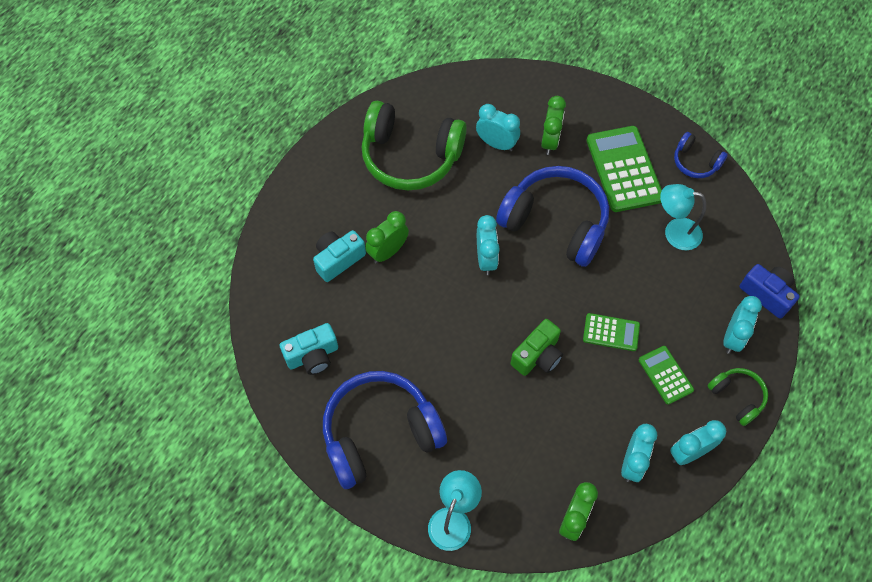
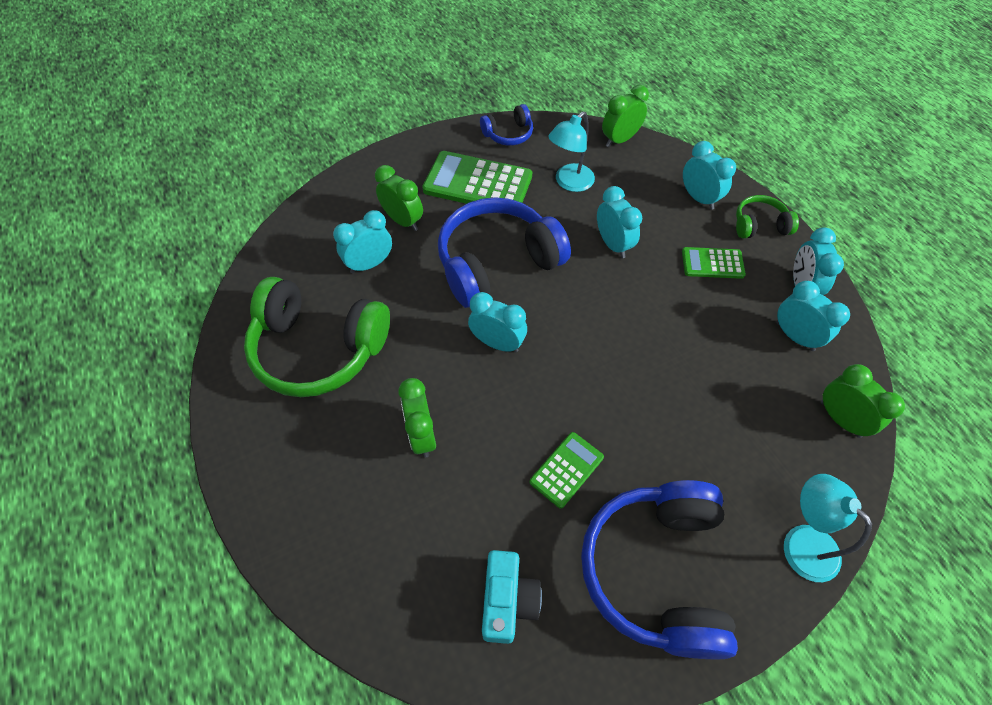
camera: 60 degrees left, 5 degrees down
turquoise camera [313,230,366,282] -> none
green headphones [362,101,467,190] -> green headphones turned 60 degrees clockwise [244,277,390,397]
green camera [510,319,563,376] -> none
green calculator [583,313,640,351] -> green calculator moved to [529,432,604,508]
blue camera [740,264,800,319] -> none
none -> turquoise clock [597,186,642,258]
none -> green clock [602,85,649,147]

